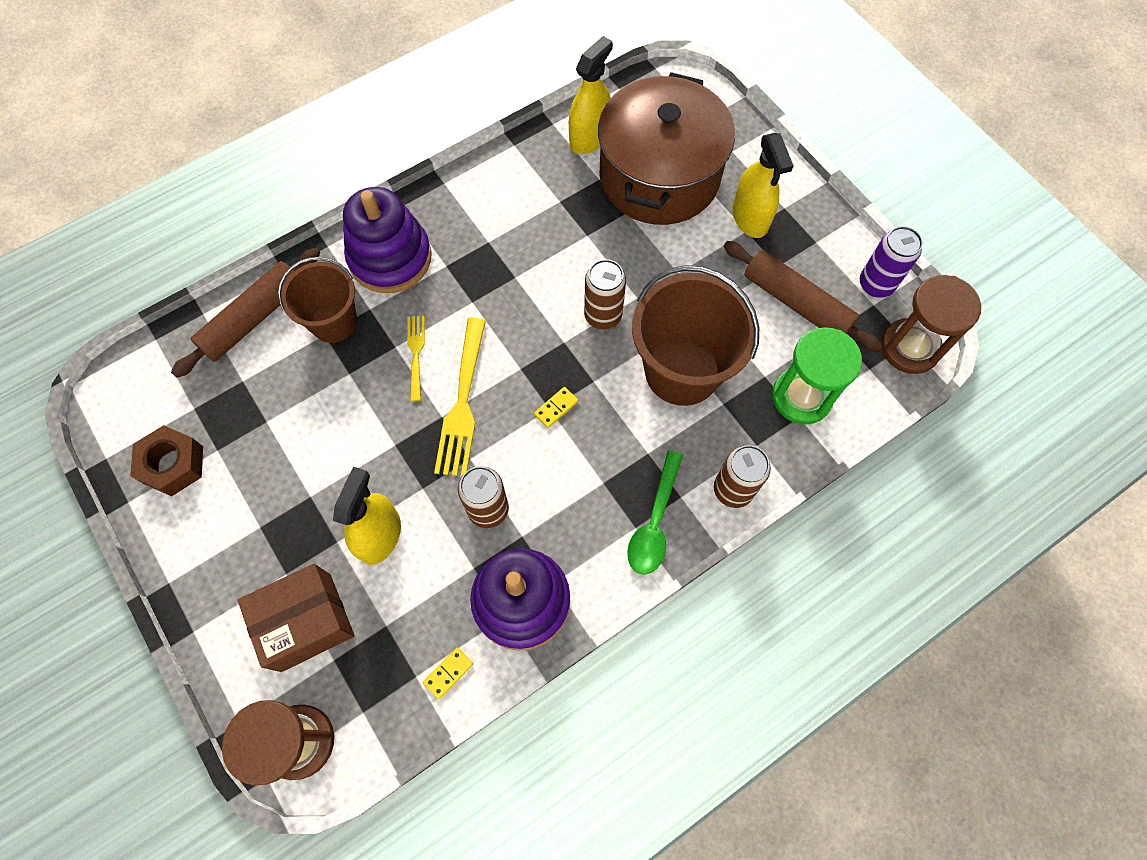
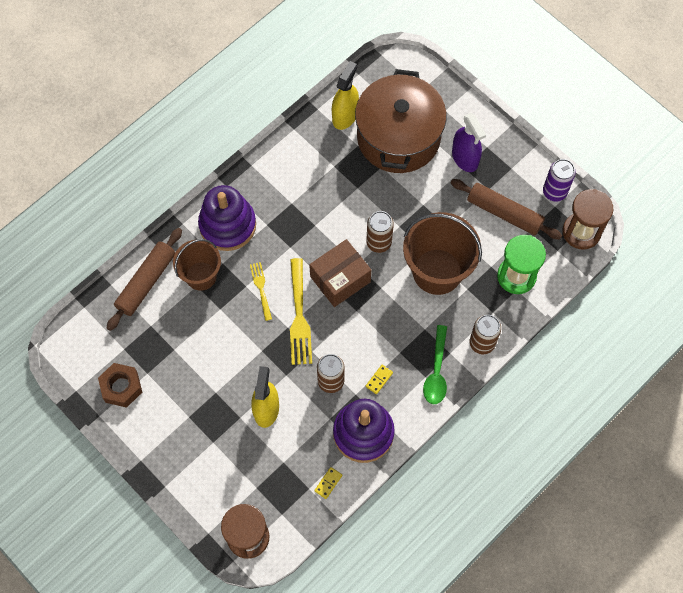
camera: 10 degrees left, 0 degrees up
brown box [238,564,355,672] -> brown box moved to [309,239,371,307]
yellow domino [534,387,578,428] -> yellow domino moved to [366,365,393,394]
yellow spray bottle [733,133,794,238] -> purple spray bottle [452,113,486,172]

